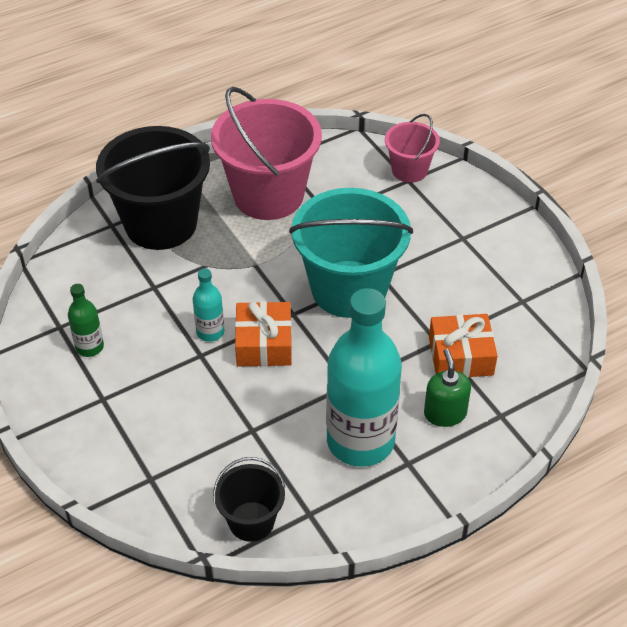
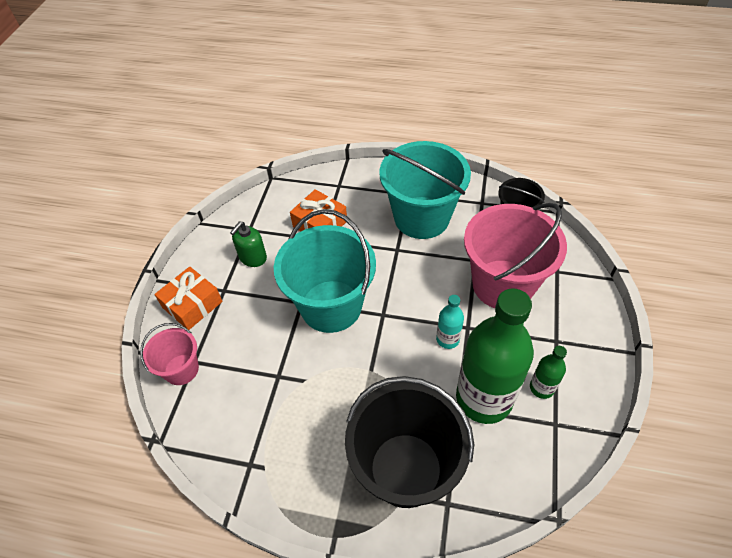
camera: 135 degrees left, 5 degrees up
pink bucket [211,87,322,220] -> pink bucket moved to [464,203,567,308]
orange gift [235,302,292,367] -> orange gift moved to [154,267,223,330]
turquoise bottle [326,288,402,467] -> turquoise bucket [379,141,471,239]
green soap dispenser [424,349,471,427] -> green soap dispenser moved to [230,222,267,267]
none -> green bottle [456,288,534,424]

